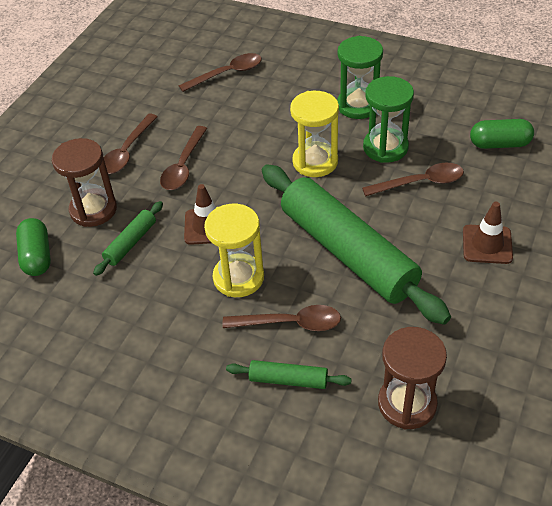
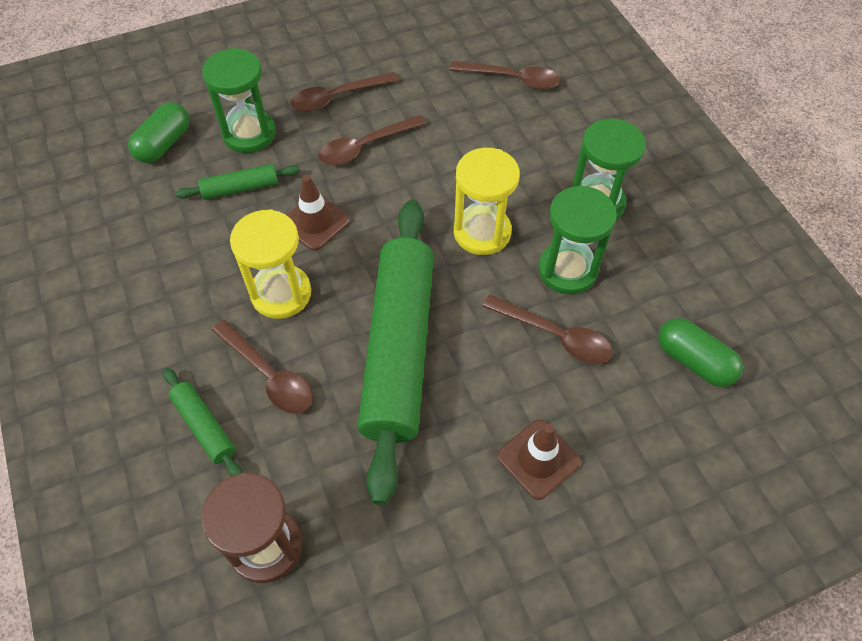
camera: 40 degrees right, 10 degrees up
brown hourglass [52,138,117,227] -> green hourglass [202,48,276,153]

